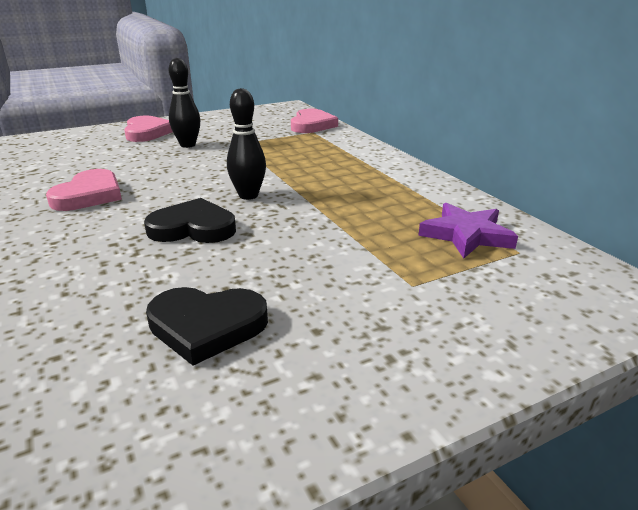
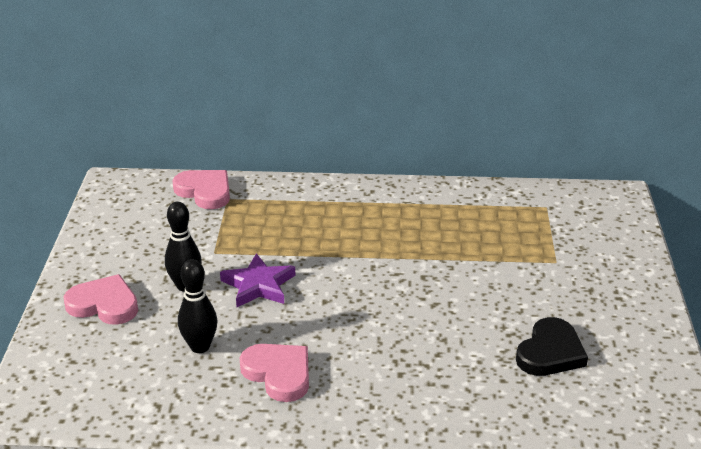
camera: 60 degrees left, 5 degrees up
black heart [144,198,236,243] -> none
black bowling pin [227,88,266,200] -> black bowling pin moved to [178,259,217,353]
purple star [418,203,518,259] -> purple star moved to [220,253,295,307]

